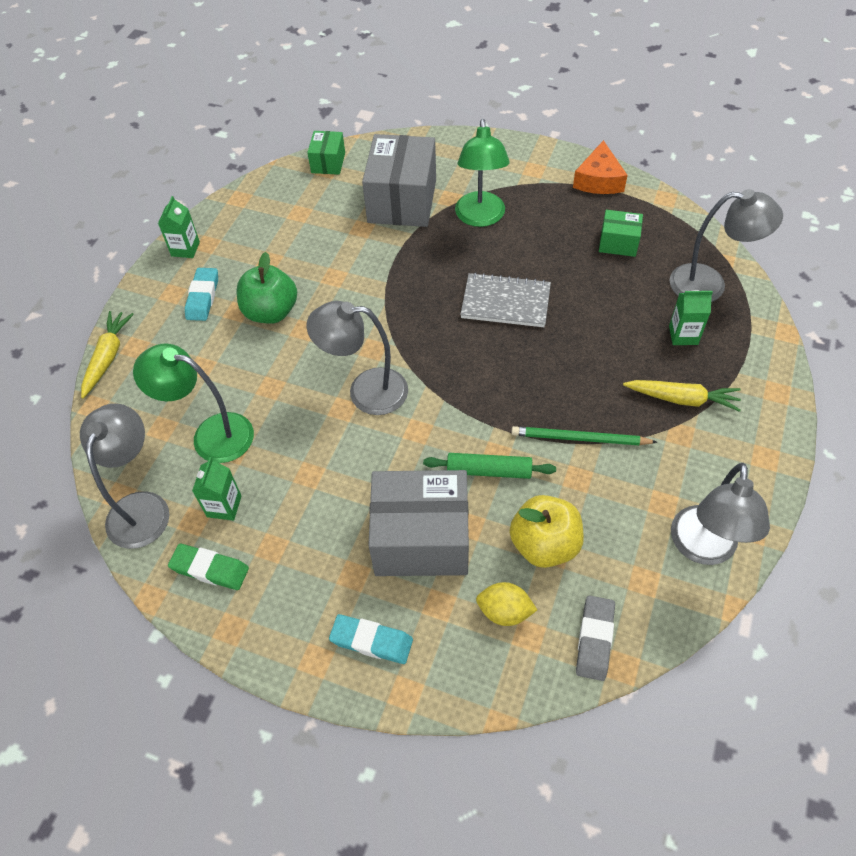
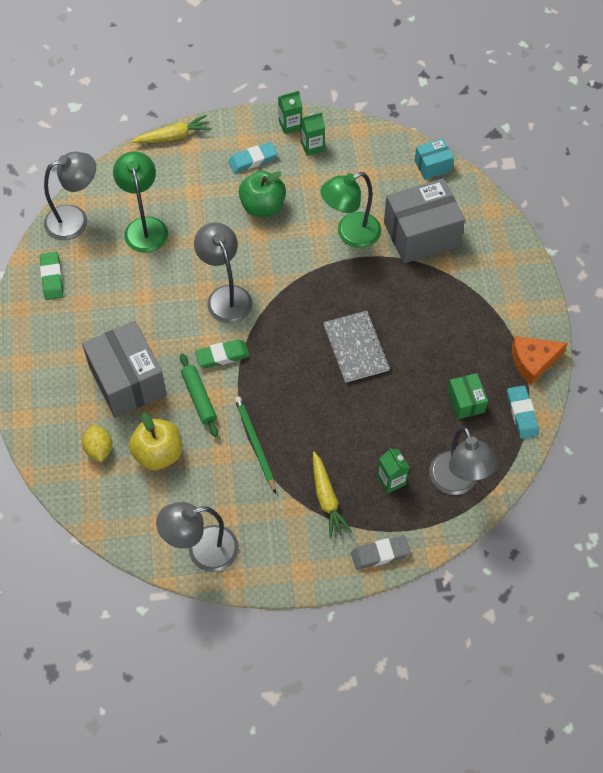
camera: 60 degrees right, 5 degrees up
green carton [192,457,242,521] -> green carton moved to [301,112,325,156]
green box [307,131,345,175] -> turquoise box [414,138,454,180]
turquoise eraser [329,614,413,664] -> turquoise eraser moved to [507,385,539,439]
green lamp [455,119,510,227] -> green lamp moved to [320,172,381,248]
grey eraser [576,595,615,681] -> grey eraser moved to [351,535,411,570]
none -> green eraser [195,339,250,368]

